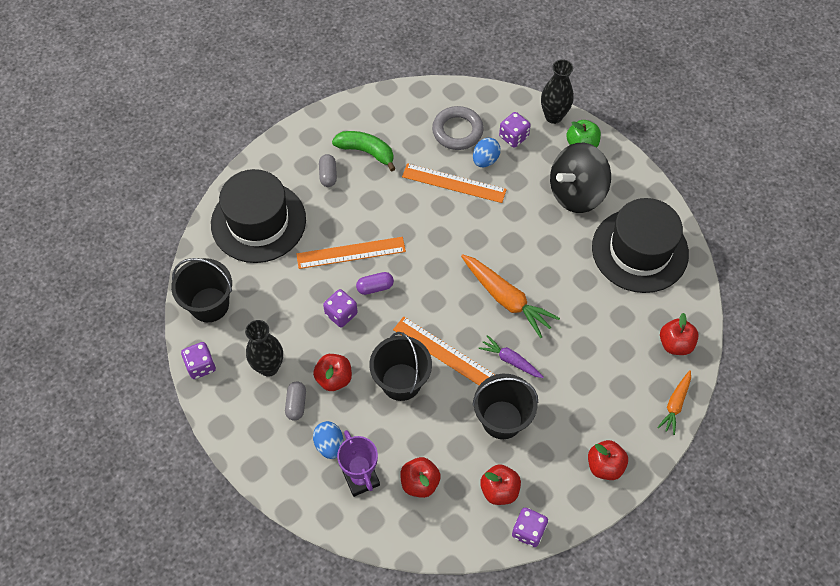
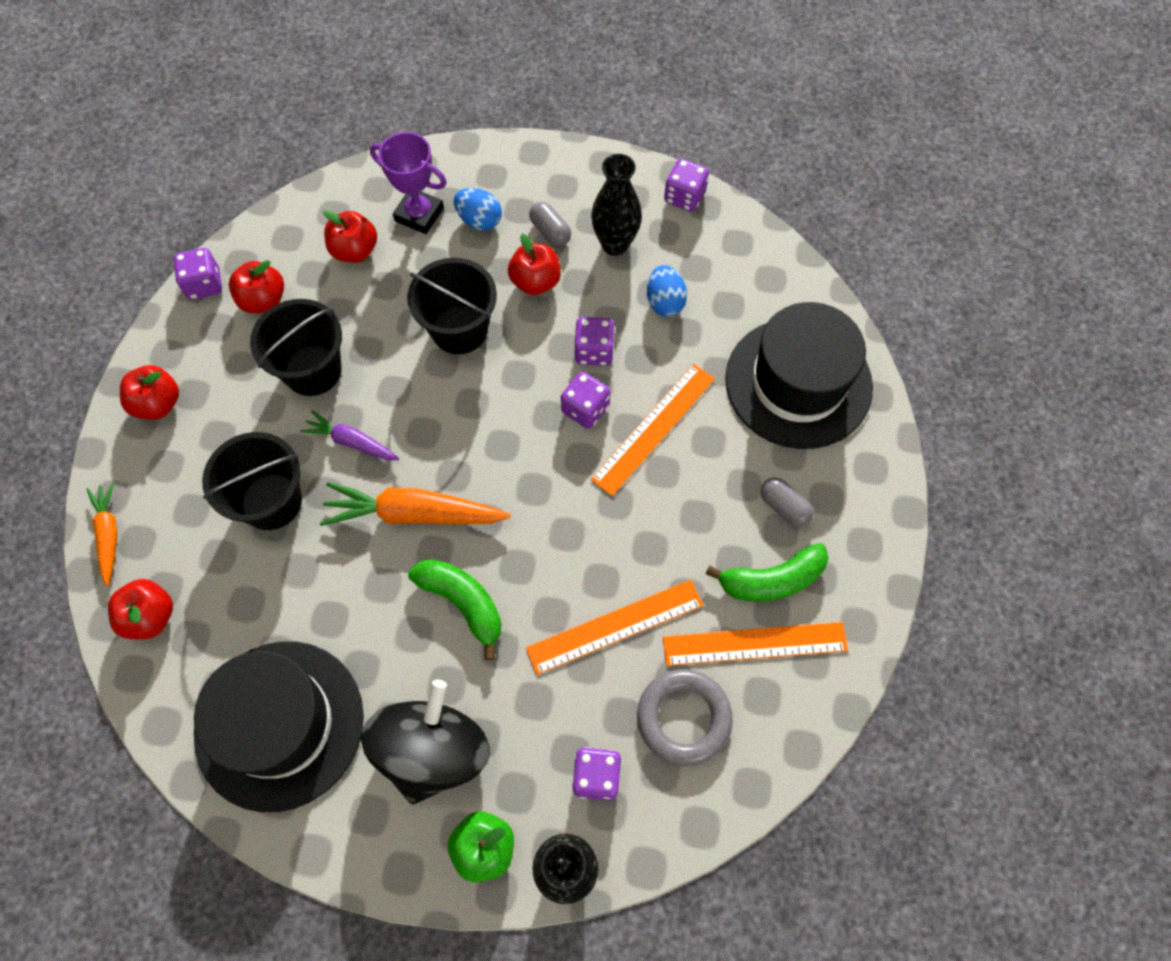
camera: 140 degrees right, 5 degrees up
black bucket [171,258,232,322] -> black bucket moved to [202,432,302,530]
purple capsule [356,272,394,295] -> purple dice [561,372,610,429]
orange ruler [393,316,495,385] -> orange ruler moved to [663,622,848,666]
blue egg [473,138,501,167] -> blue egg moved to [647,265,687,316]
purple carrot [478,335,544,378] -> purple carrot turned 150 degrees counterclockwise [300,410,399,460]
none -> green banana [408,559,501,660]

